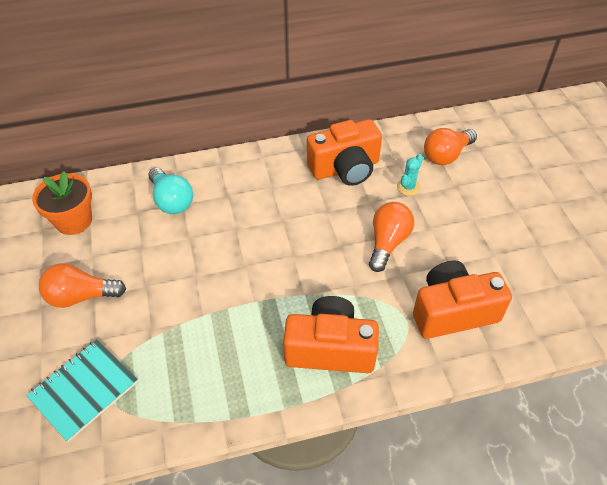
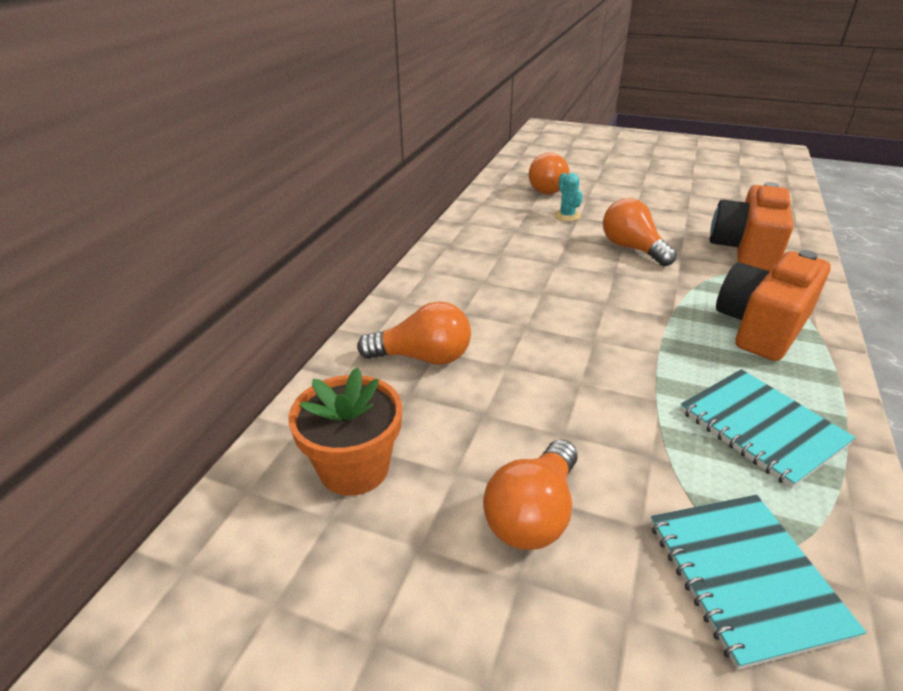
camera: 55 degrees left, 15 degrees down
turquoise light bulb [148,167,193,214] -> orange light bulb [357,301,471,365]
orange camera [307,119,382,186] -> none
none -> turquoise notebook [680,369,856,489]

